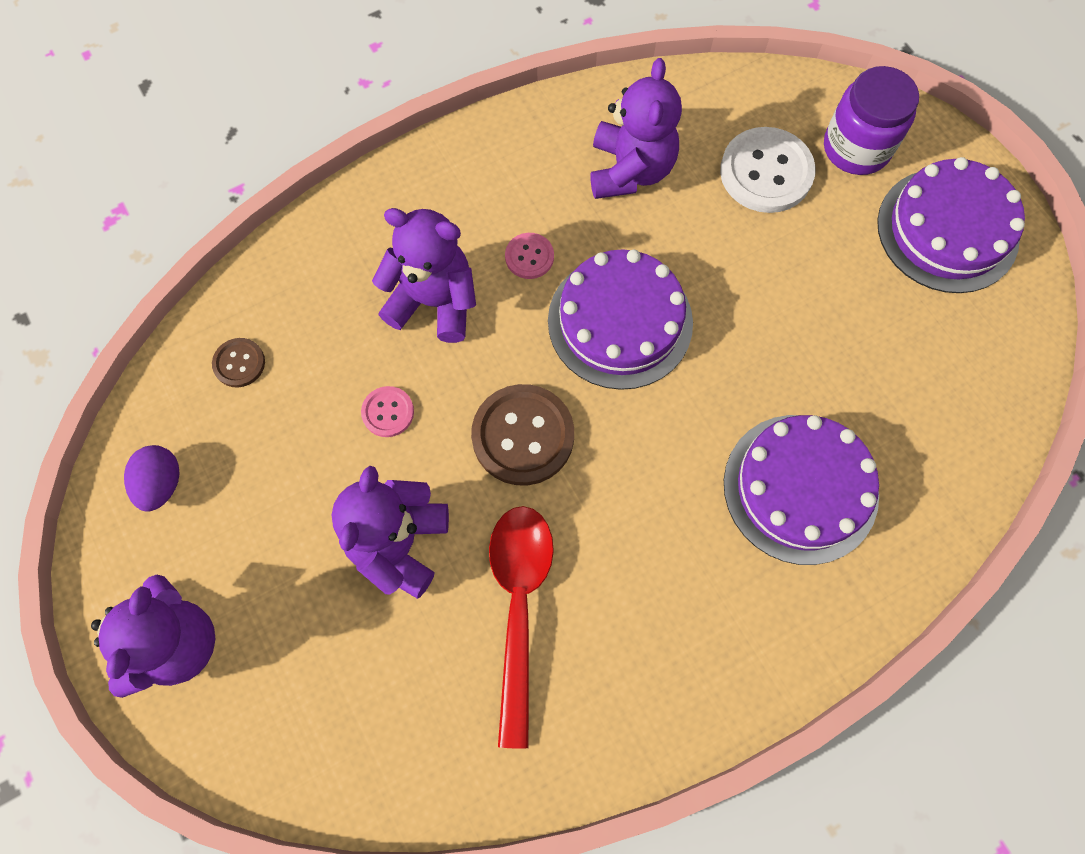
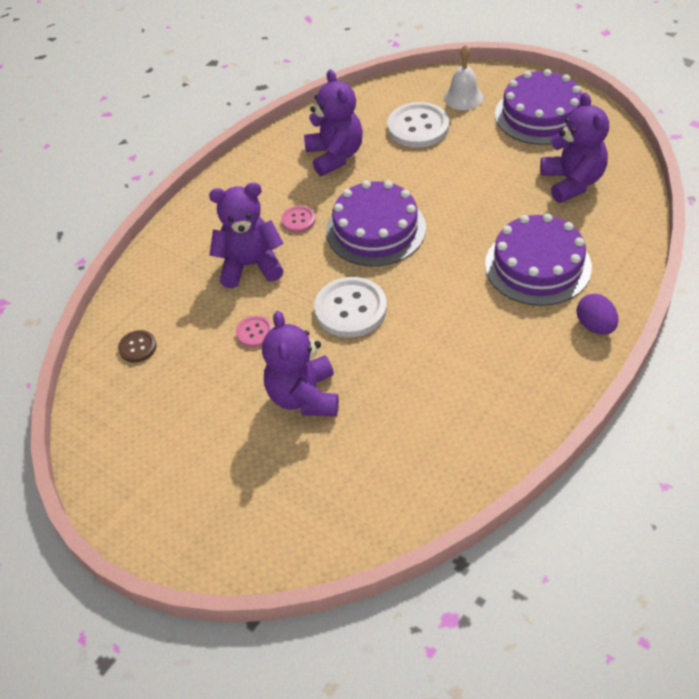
camera: 20 degrees left, 20 degrees down
purple teddy bear [91,575,215,698] -> purple teddy bear moved to [540,92,609,203]
purple egg [124,445,180,512] -> purple egg moved to [576,294,618,335]
brown button [471,384,574,485] -> white button [314,277,387,337]
red spoon [489,506,554,749] -> none
purple jar [824,66,919,175] -> white bell [444,45,484,110]

